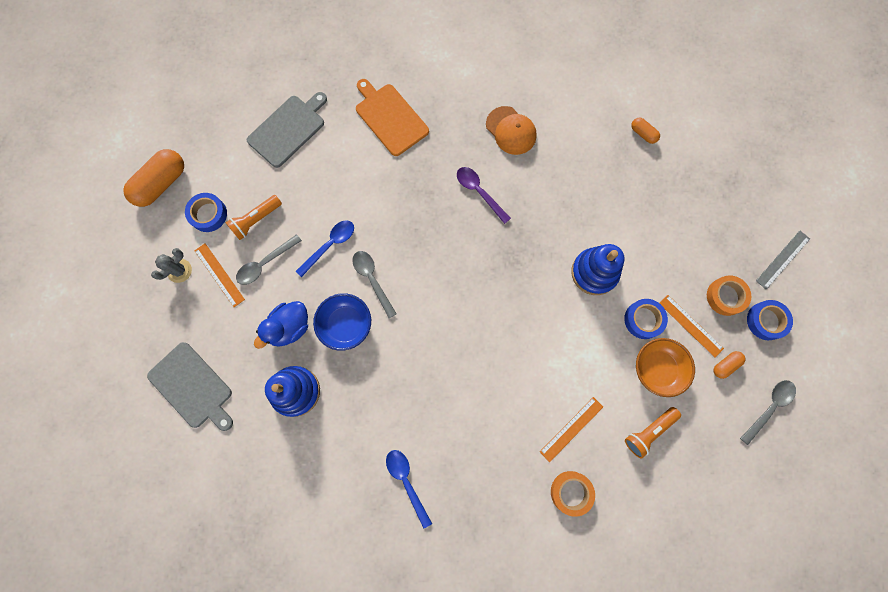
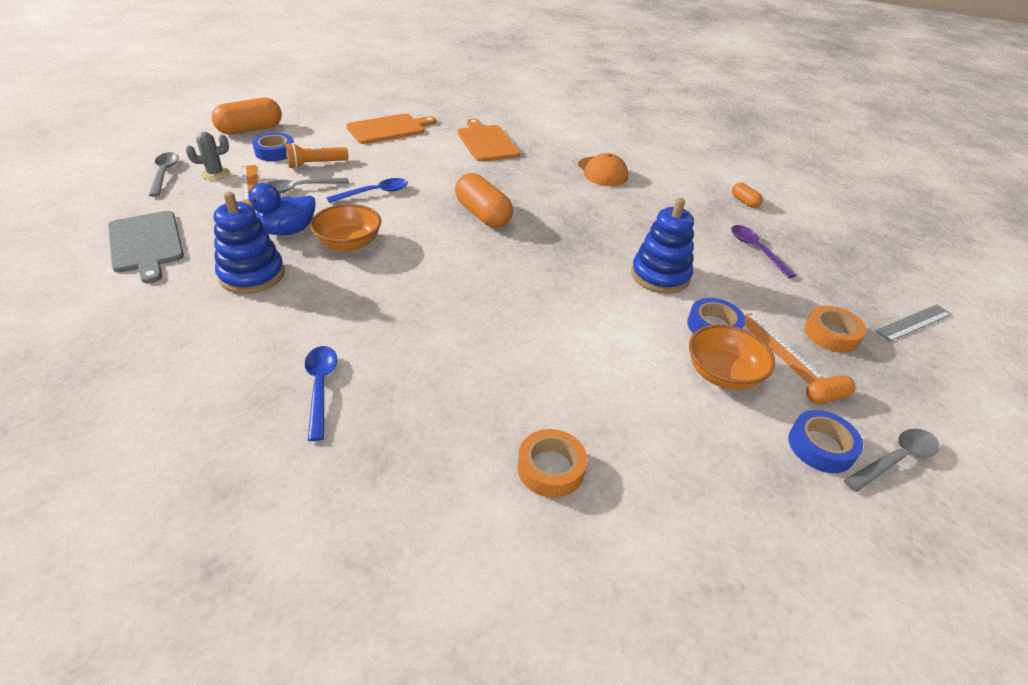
camera: 15 degrees right, 35 degrees down
grey cutting board [247,92,327,168] -> orange cutting board [346,114,436,144]
blue bowl [313,293,371,351] -> orange bowl [310,204,381,252]
grey spoon [352,251,397,318] -> grey spoon moved to [148,152,179,197]
purple spoon [457,167,511,224] -> purple spoon moved to [731,225,796,278]
orange ruler [540,397,603,462] -> none
orange flashlight [625,407,681,459] -> none
blue tape [747,300,793,340] -> blue tape moved to [788,410,863,473]
none -> orange capsule [455,173,513,228]

